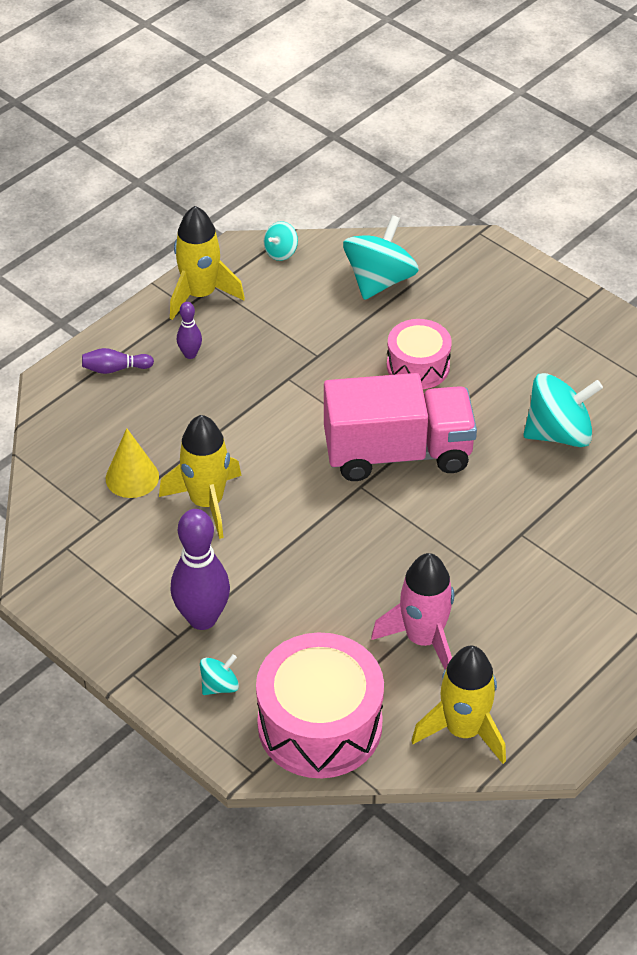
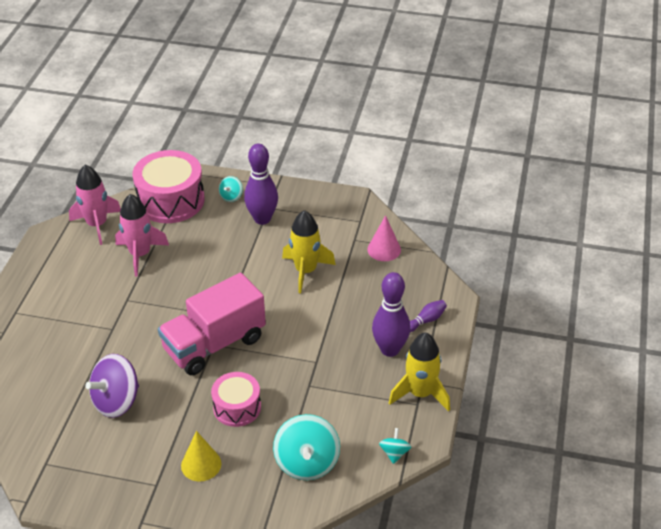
camera: 150 degrees right, 5 degrees down
yellow cone [106,428,159,498] -> yellow cone moved to [181,431,221,481]
purple bowling pin [177,302,202,359] -> purple bowling pin [372,272,410,357], size x2.05
yellow rocket [411,646,506,764] -> pink rocket [69,165,121,245]
turquoise spinning top [523,373,603,447] -> purple spinning top [85,354,139,418]
none -> pink cone [367,215,401,261]

